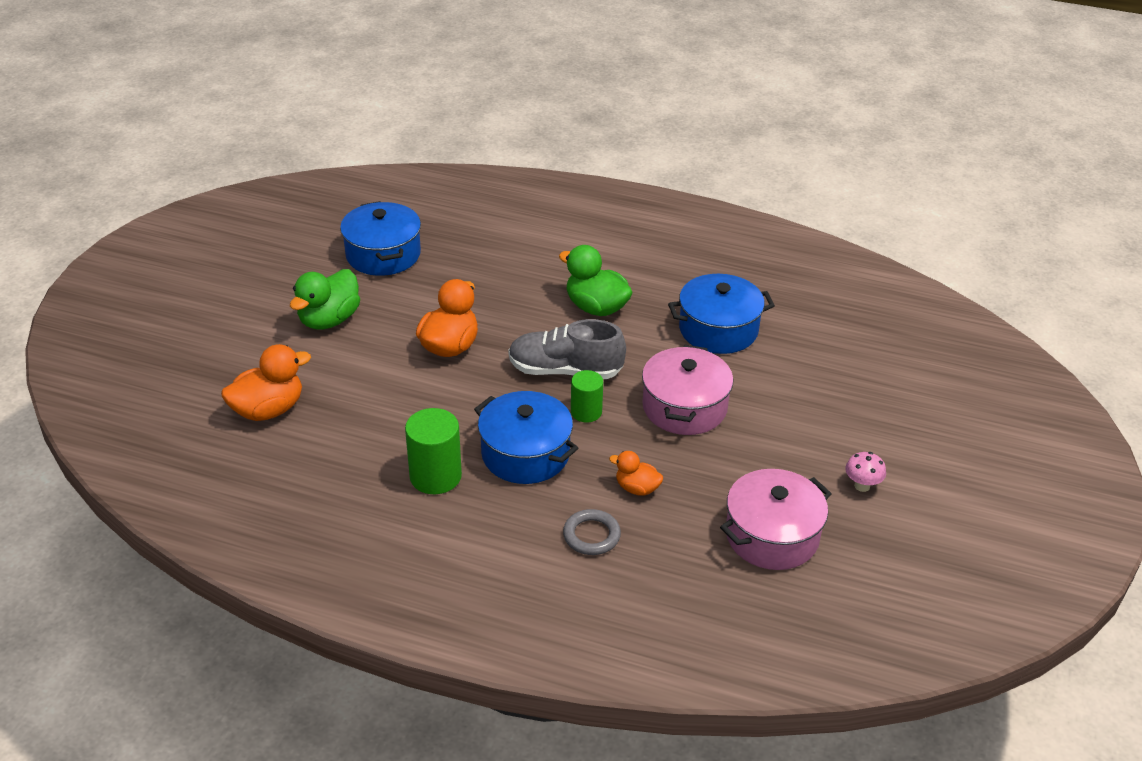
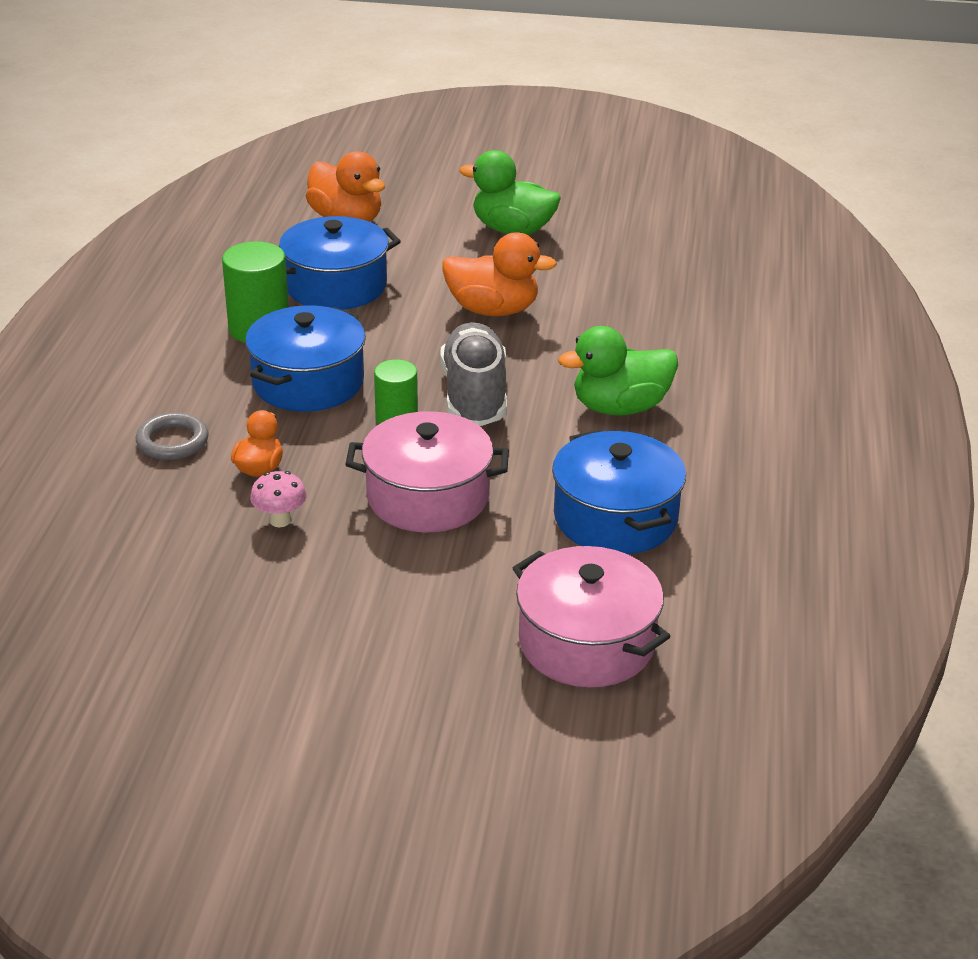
camera: 80 degrees right, 5 degrees down
blue pot [340,201,421,276] -> blue pot moved to [279,216,401,310]
green duck [559,245,633,316] -> green duck turned 135 degrees counterclockwise [558,326,678,416]
pink pot [720,469,832,570] -> pink pot moved to [513,546,670,687]
pink mushroom [845,452,886,492] -> pink mushroom moved to [250,471,307,527]

